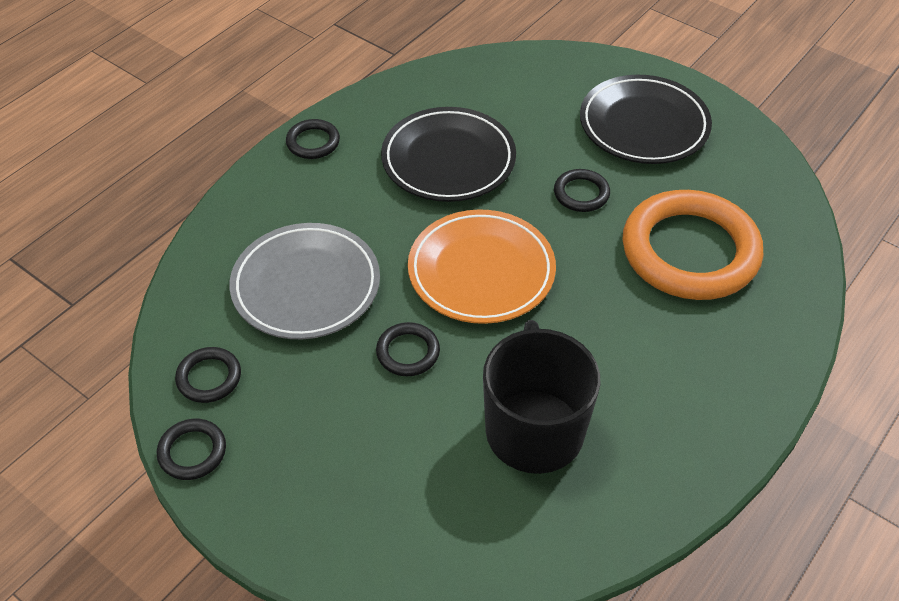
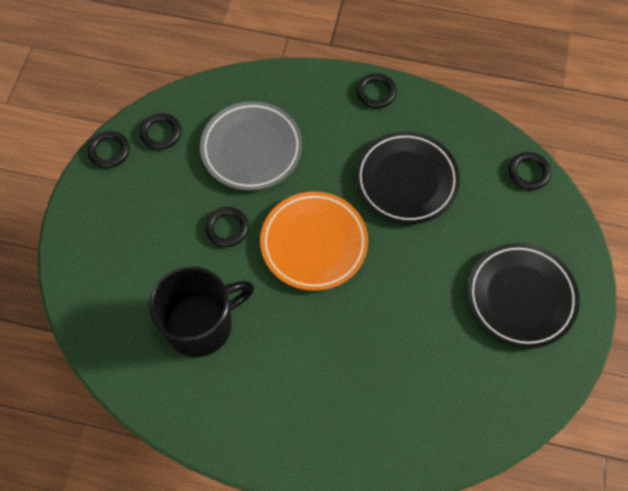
camera: 65 degrees right, 15 degrees up
black ring [554,169,610,212] -> black ring moved to [509,152,551,190]
orange ring [622,190,764,300] -> none

